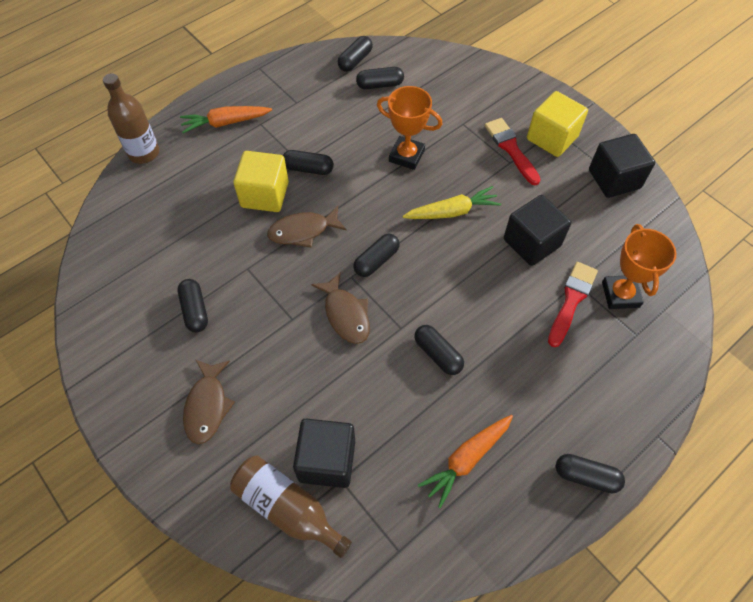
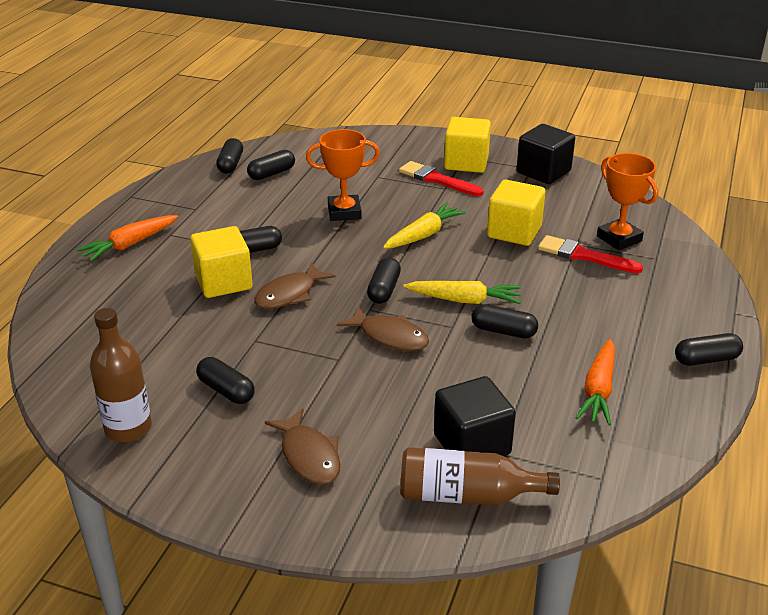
camera: 30 degrees left, 25 degrees down
brown bottle [103,73,159,164] -> brown bottle moved to [90,308,152,442]
black cube [504,195,571,266] -> yellow cube [487,180,545,246]
red brush [548,262,598,347] -> red brush turned 60 degrees counterclockwise [538,235,643,273]
none -> yellow carrot [403,281,521,304]

